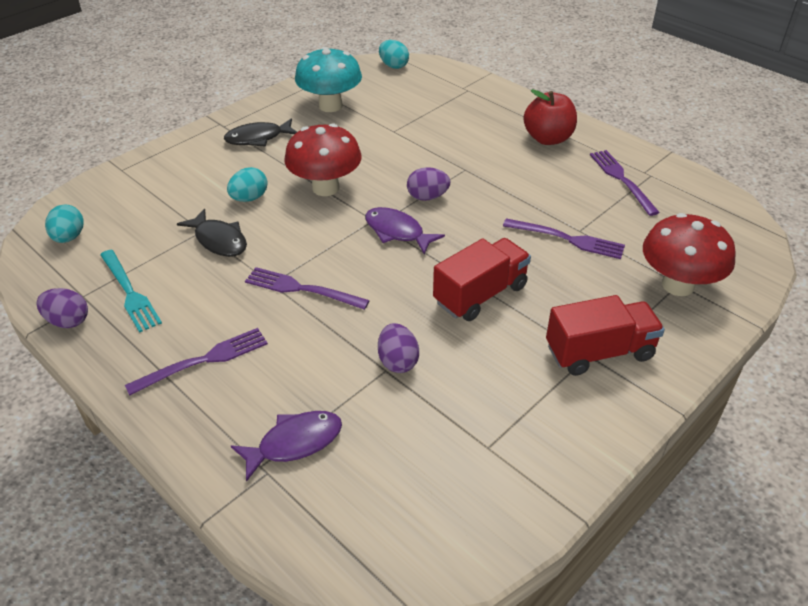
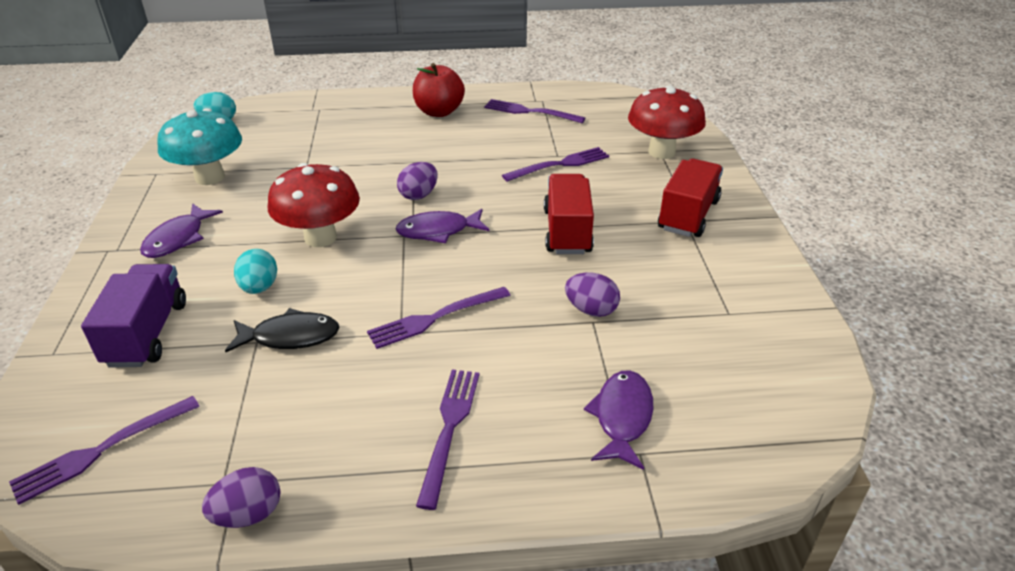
camera: 50 degrees left, 5 degrees down
turquoise egg [45,205,84,243] -> purple fork [9,396,200,505]
turquoise fork [100,249,162,333] -> none
black fish [224,118,297,146] -> purple fish [140,203,223,258]
none -> purple truck [81,264,186,368]

